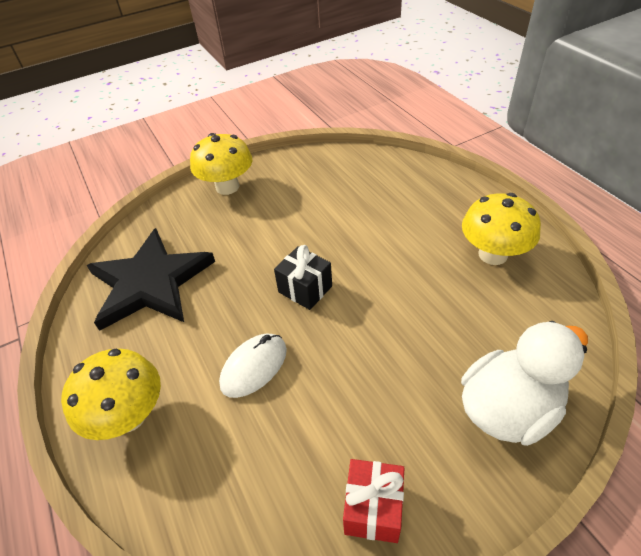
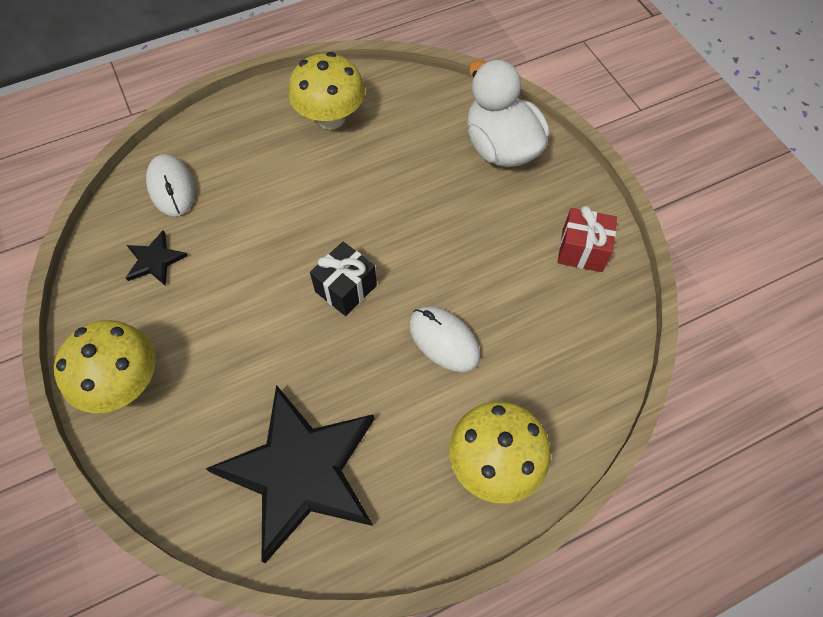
camera: 90 degrees left, 15 degrees up
none -> black star [126,231,188,286]
none -> white mouse [146,154,195,216]

